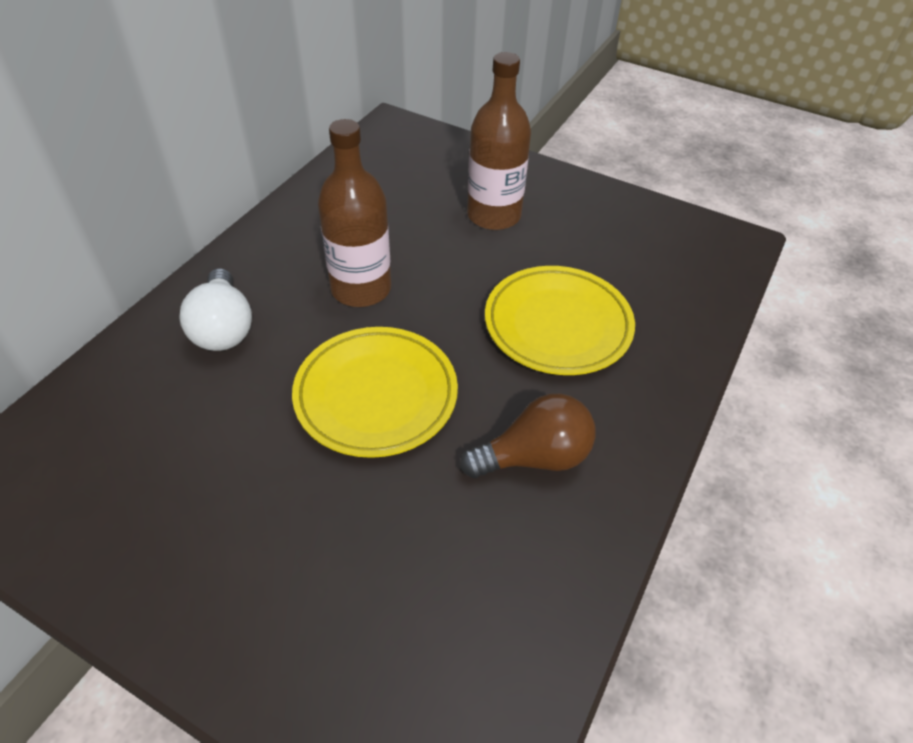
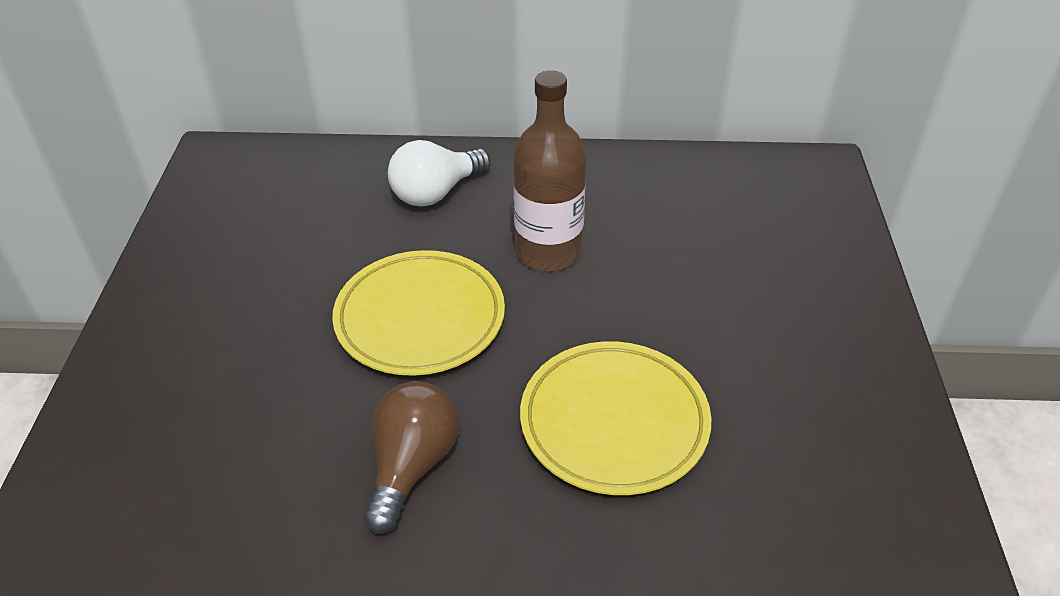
camera: 65 degrees right, 5 degrees down
brown light bulb [460,393,595,478] -> brown light bulb turned 120 degrees counterclockwise [363,381,459,534]
brown bottle [467,52,531,230] -> none

